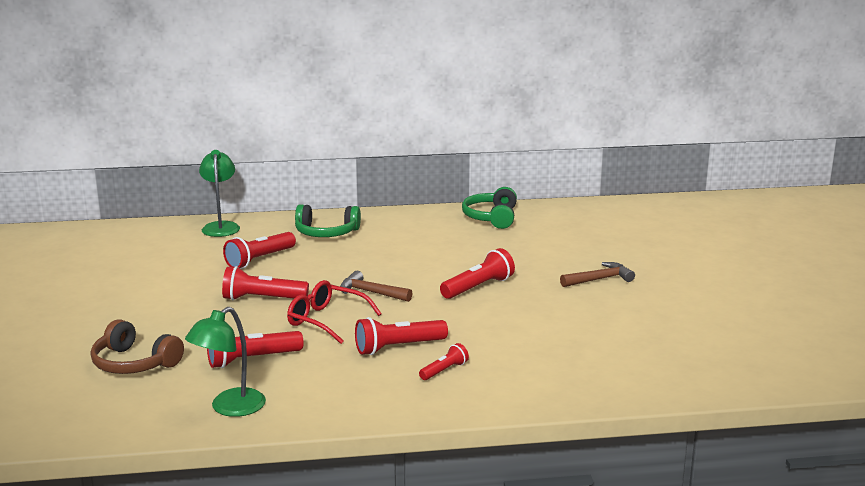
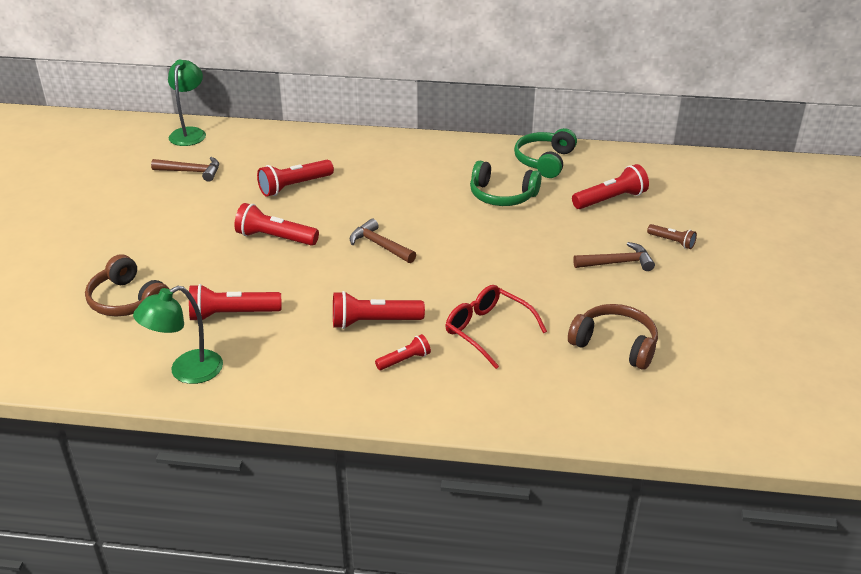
camera: 15 degrees right, 15 degrees up
green lamp [199,150,240,237] -> green lamp moved to [168,60,206,146]
red glasses [287,280,382,344] -> red glasses moved to [446,285,547,369]
green headphones [295,204,361,237] -> green headphones moved to [470,161,541,206]
red flashlight [440,248,515,299] -> red flashlight moved to [572,164,649,209]
none -> brown hammer [151,157,219,182]
none -> brown headphones [568,304,658,370]
none -> brown flashlight [647,224,697,249]

